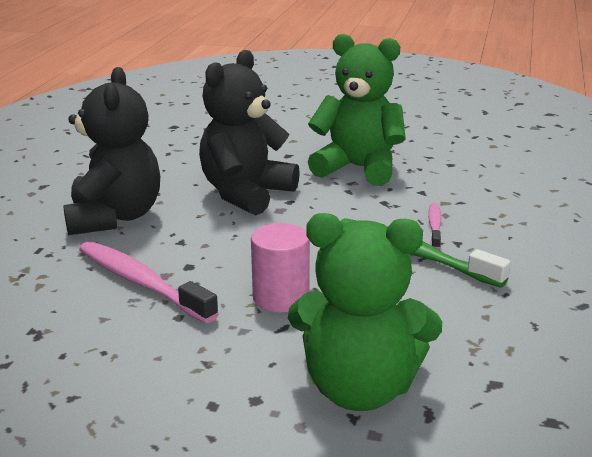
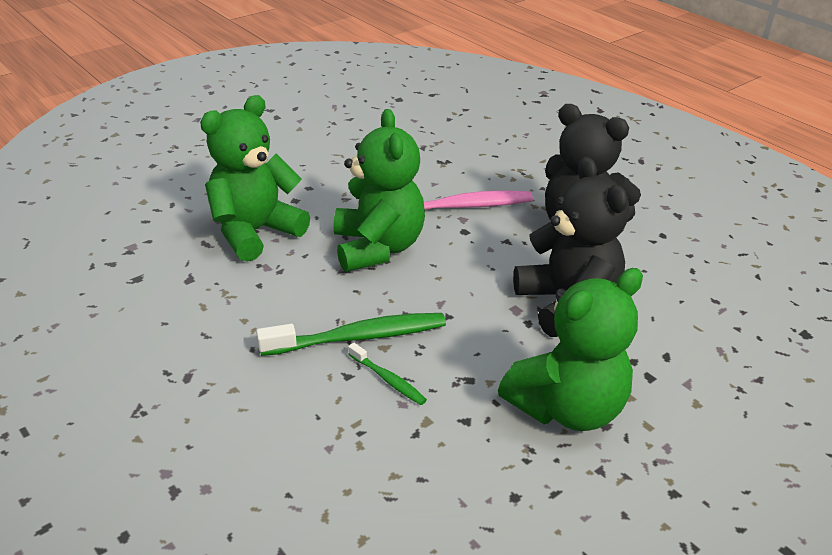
camera: 125 degrees right, 10 degrees up
pink cylinder [251,223,310,313] -> green teddy bear [334,109,425,272]
pink toothbrush [428,203,441,249] -> green toothbrush [348,343,427,405]

